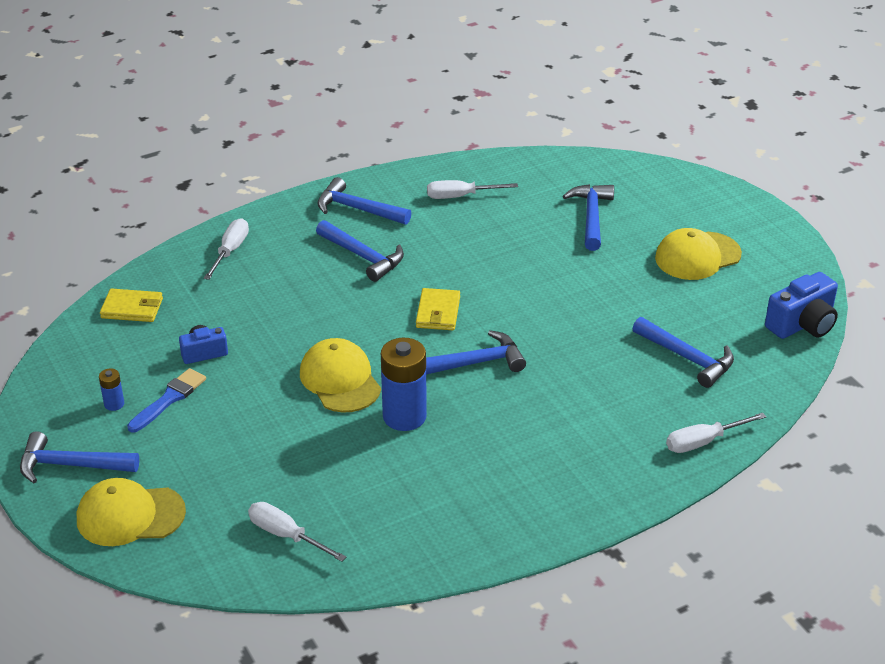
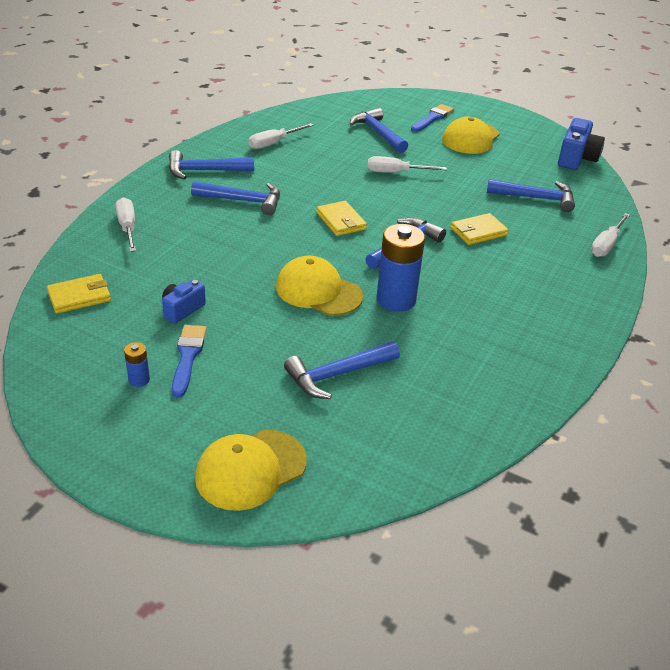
camera: 35 degrees left, 0 degrees up
blue hammer [20,431,139,483] -> blue hammer moved to [284,341,400,399]
white screwdriver [248,502,346,562] -> white screwdriver moved to [367,156,447,173]
none -> blue brush [411,104,454,132]
none -> yellow wallet [451,213,509,245]

